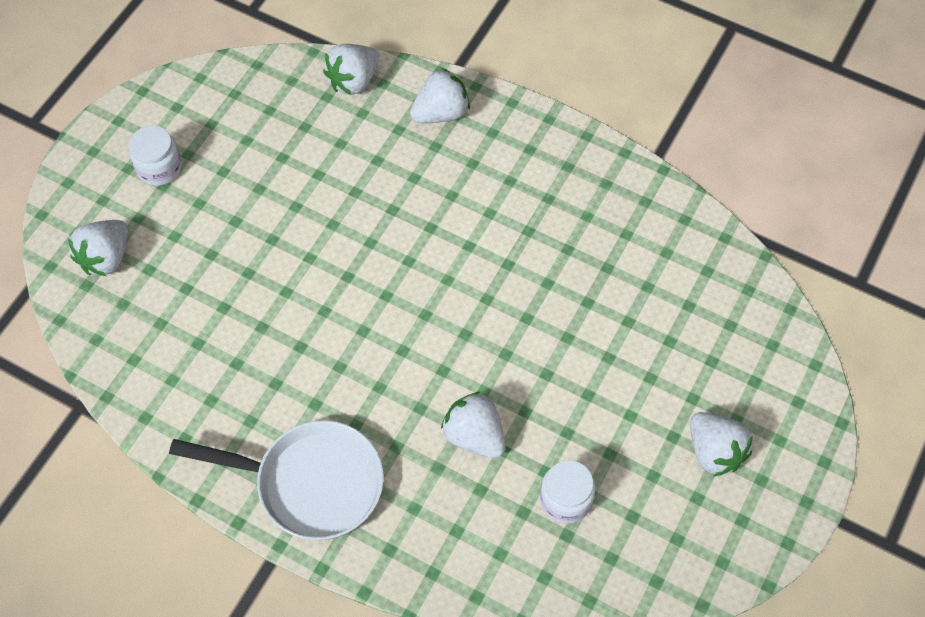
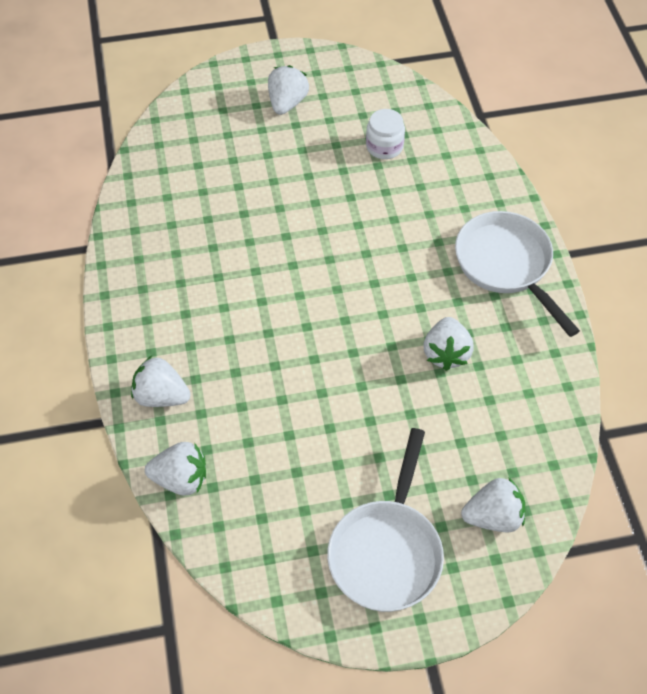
camera: 130 degrees left, 5 degrees down
white jar [129,126,182,186] -> white pan [327,428,444,612]
white strawberry [441,392,505,458] -> white strawberry moved to [423,317,474,371]

